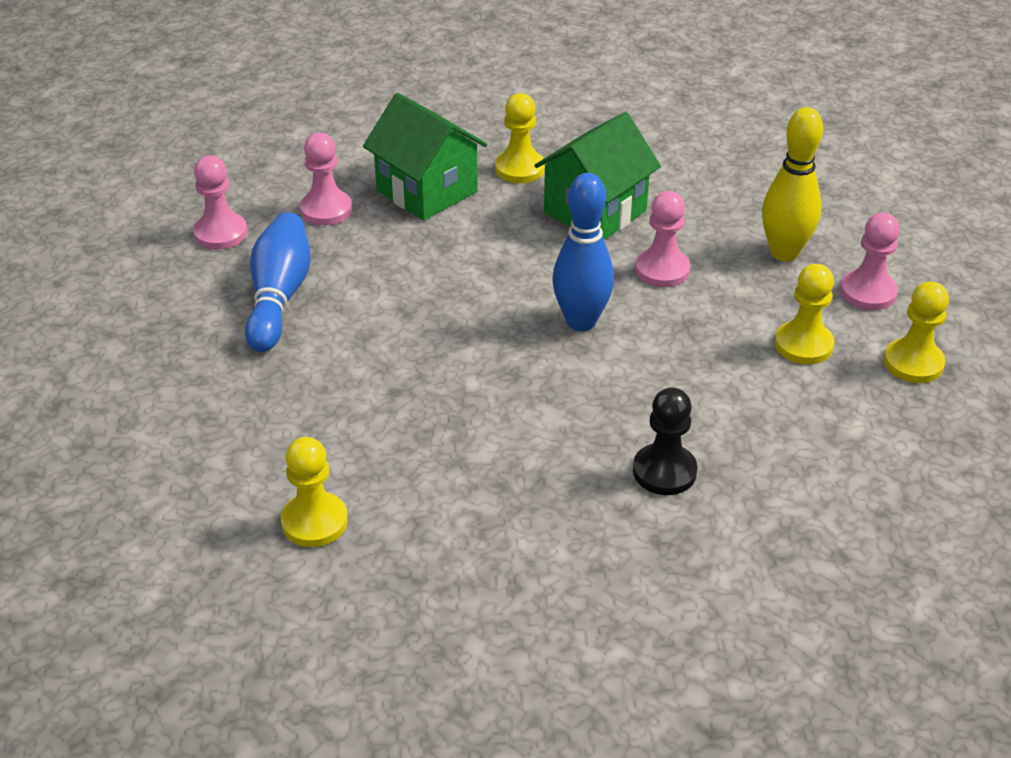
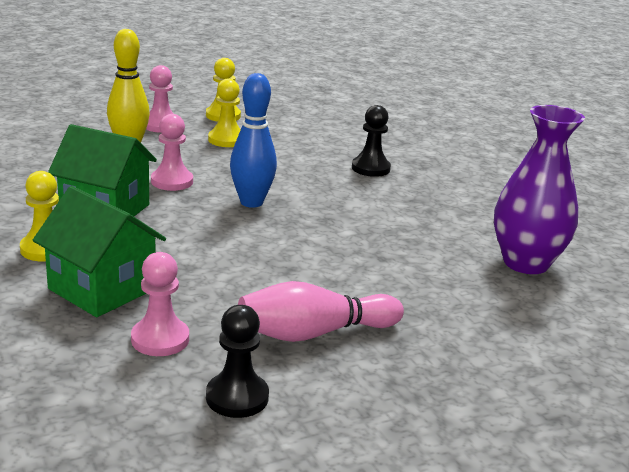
camera: 115 degrees left, 15 degrees down
pink pawn [193,156,247,250] -> black pawn [206,305,269,418]
blue bowling pin [245,212,310,352] -> pink bowling pin [238,281,404,342]
yellow pawn [281,437,348,547] -> purple vase [494,105,585,274]
green house [363,93,487,221] -> green house turned 75 degrees counterclockwise [33,186,166,317]

